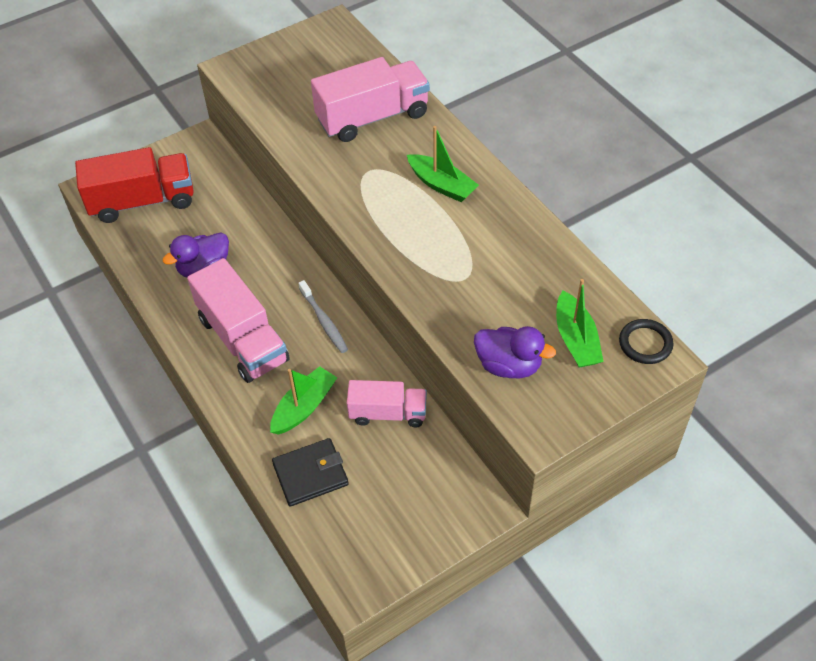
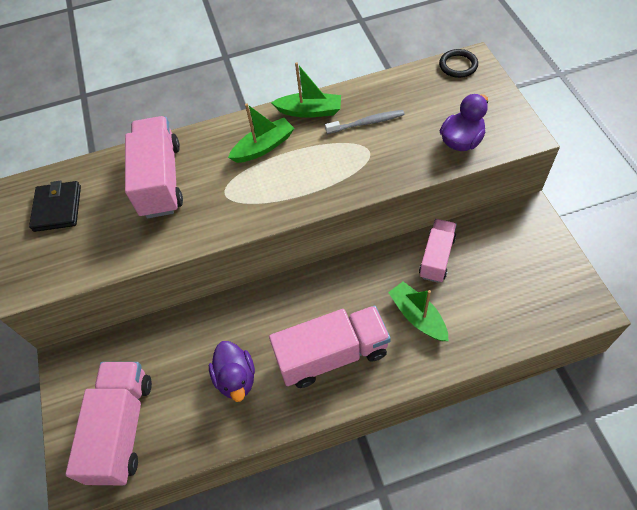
camera: 70 degrees left, 5 degrees up
red truck [75,147,194,223] -> pink truck [65,362,152,485]
black wallet [272,438,349,507] -> black wallet moved to [29,181,81,232]
grey toothbrush [299,280,348,353] -> grey toothbrush moved to [325,110,405,134]
green boat [556,279,604,368] -> green boat moved to [271,62,341,118]

